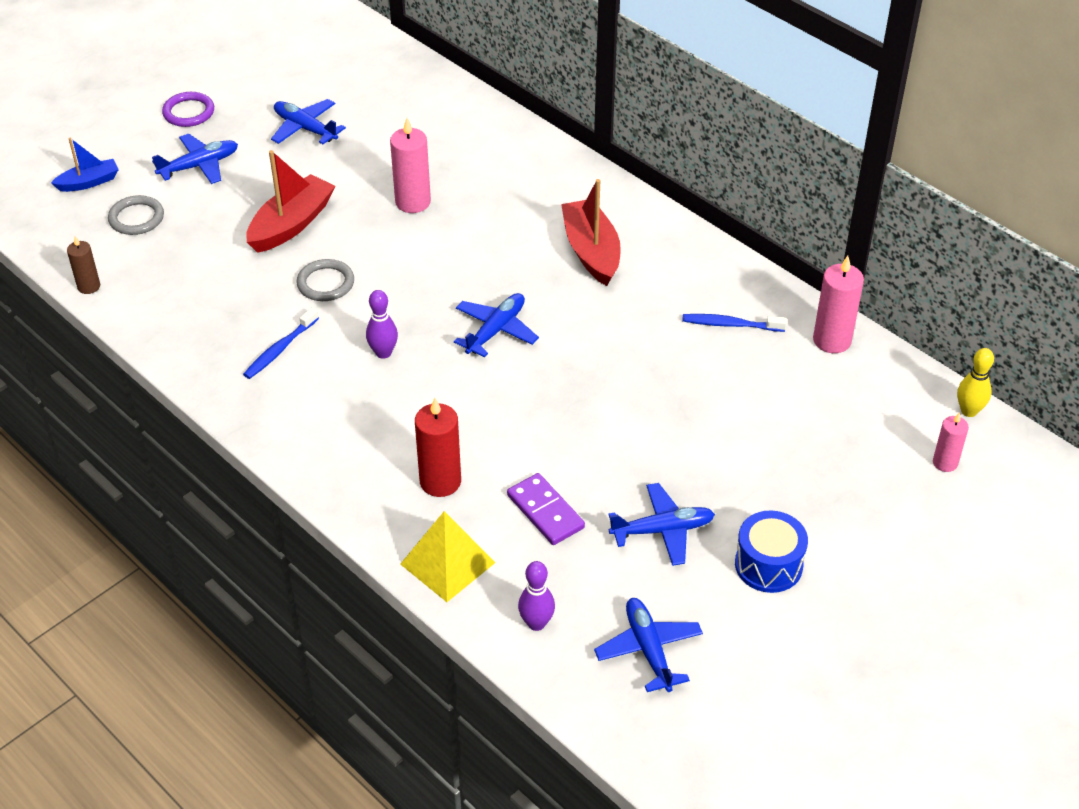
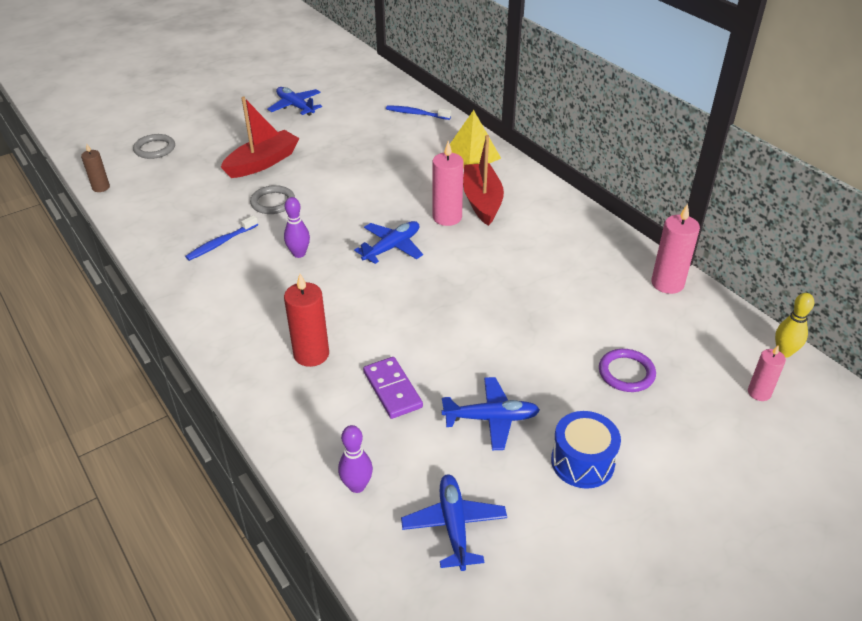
camera: 10 degrees right, 5 degrees down
blue boat [51,138,119,192] -> none
blue plane [152,134,238,184] -> none
purple ring [162,92,214,127] -> purple ring moved to [599,349,656,392]
pink candle [390,118,431,213] -> pink candle moved to [432,141,464,226]
yellow pyramid [400,511,496,602] -> yellow pyramid moved to [450,110,501,169]
blue toothbrush [682,314,787,332] -> blue toothbrush moved to [386,105,451,120]

